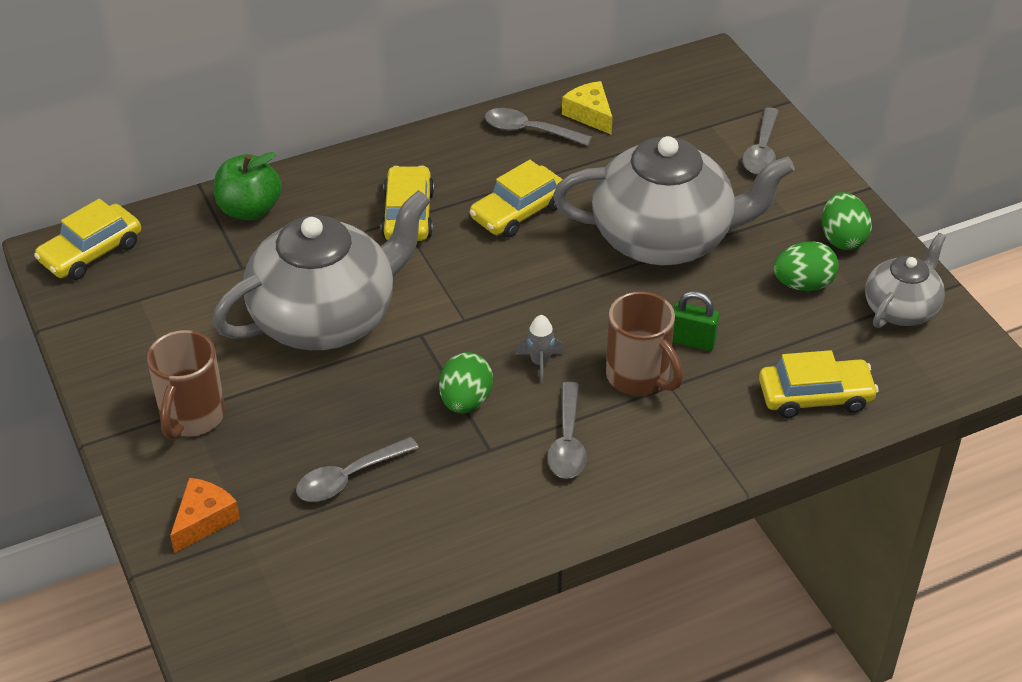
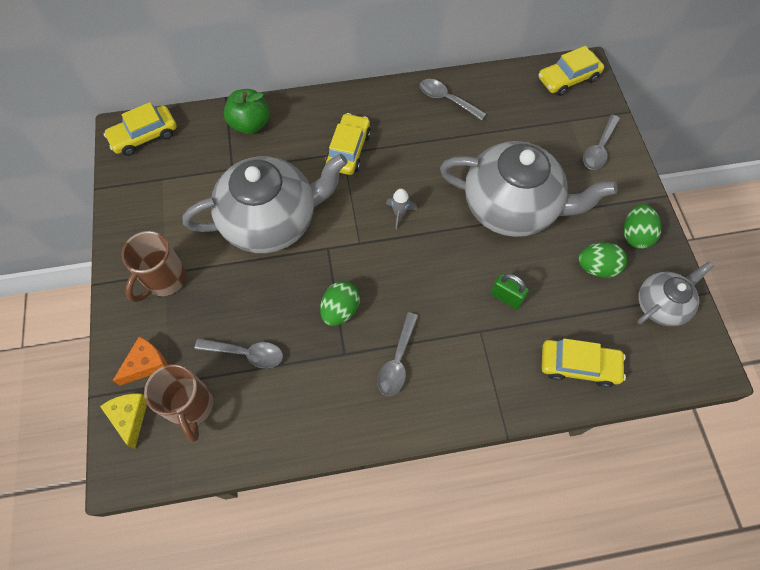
camera: 15 degrees right, 20 degrees up
grey spoon [296,437,419,502] -> grey spoon turned 150 degrees counterclockwise [194,338,283,368]
yellow car [470,160,563,238] -> yellow car moved to [538,46,604,96]
grey rocket [515,315,564,384] -> grey rocket moved to [386,189,417,229]
yellow cheese [562,81,613,135] -> yellow cheese moved to [100,394,147,449]
brown mug [606,291,683,396] -> brown mug moved to [144,364,213,442]

